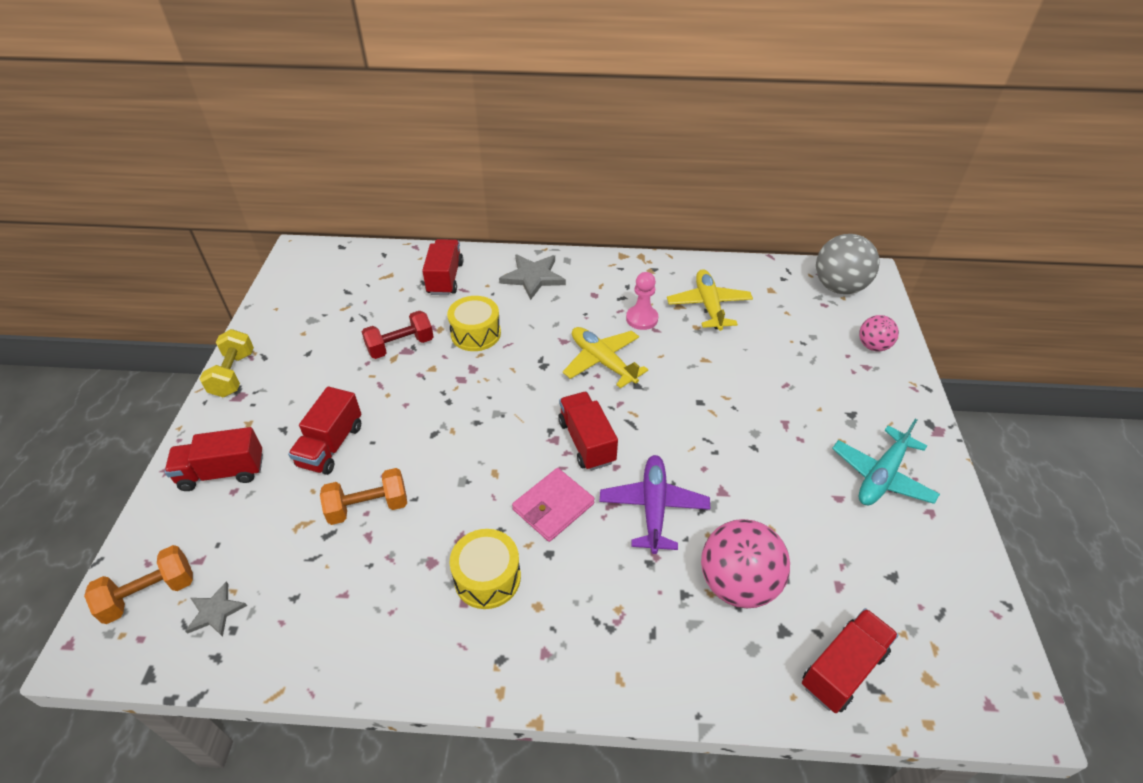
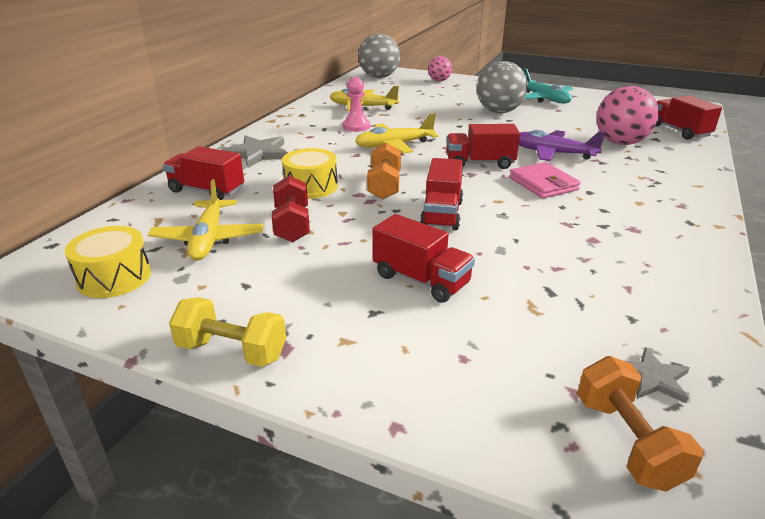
camera: 70 degrees left, 15 degrees down
red truck [165,427,263,491] -> red truck moved to [420,158,463,230]
orange dumbbell [320,468,407,525] -> orange dumbbell moved to [367,143,401,199]
yellow drum [450,529,521,609] -> yellow drum moved to [65,226,151,298]
none -> yellow plane [148,179,264,261]
none -> grey ball [477,61,528,113]

